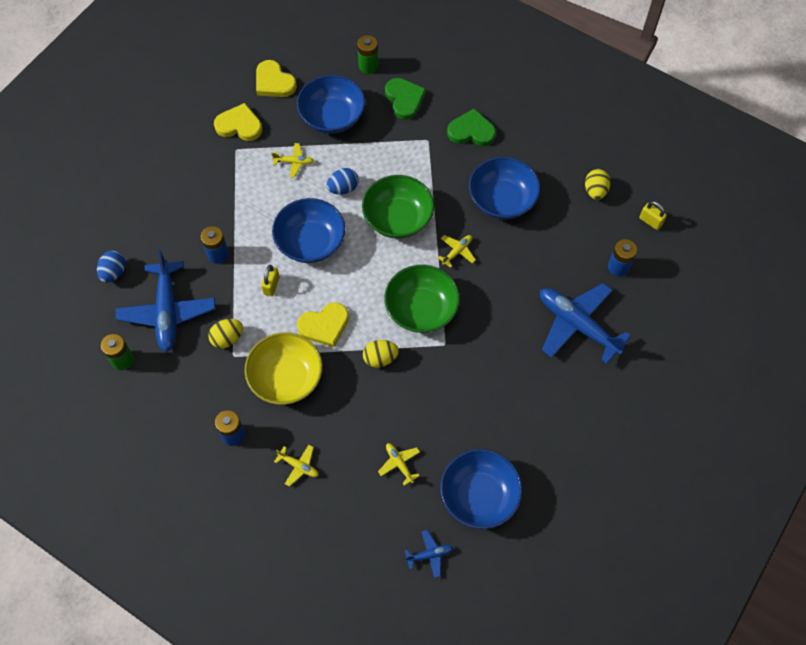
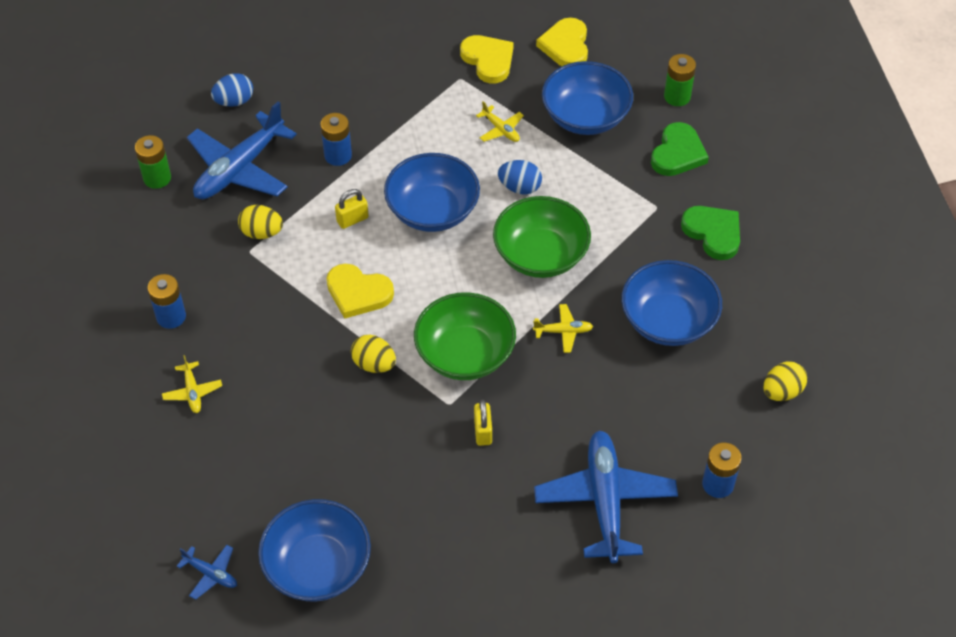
camera: 45 degrees right, 10 degrees down
yellow bowl [244,332,323,405] -> none
yellow plane [378,443,420,486] -> none
yellow padlock [639,201,667,230] -> yellow padlock moved to [474,399,492,446]

